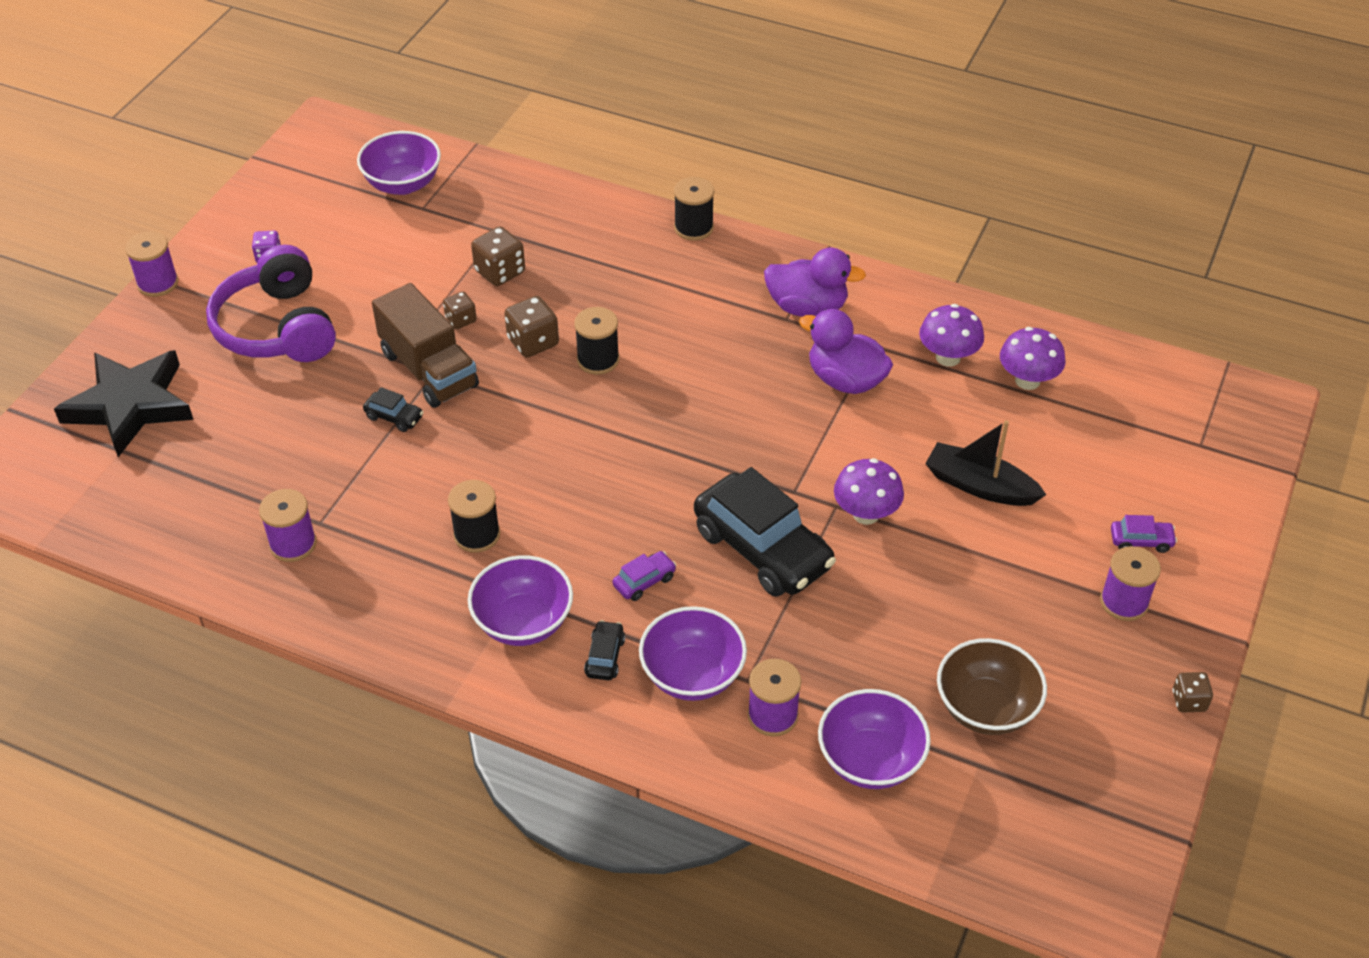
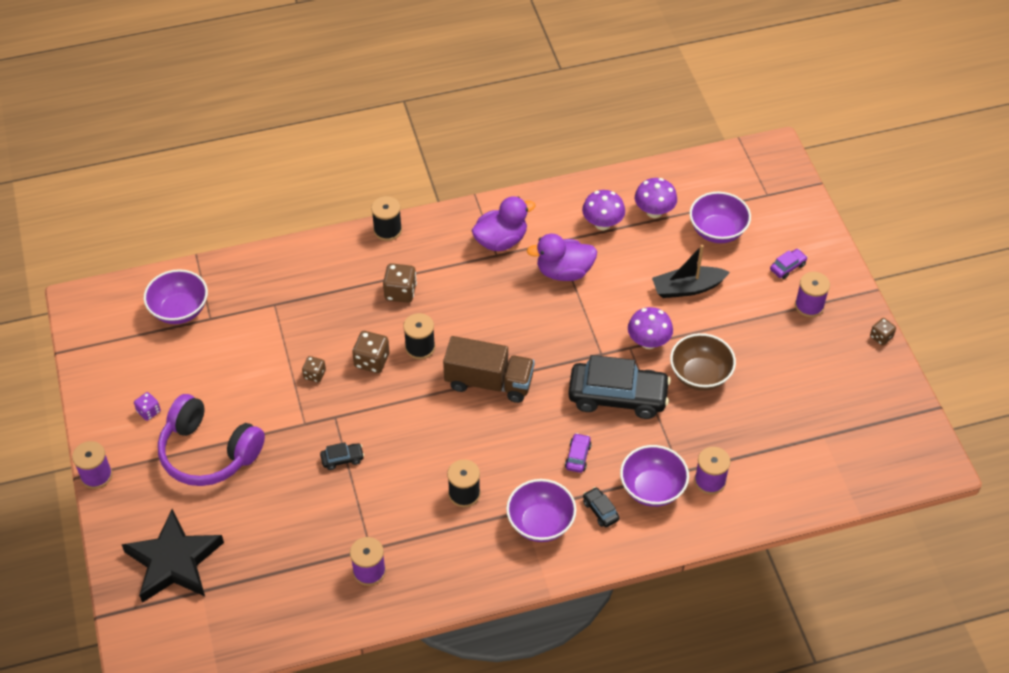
camera: 40 degrees left, 5 degrees up
brown truck [372,283,479,408] -> brown truck moved to [443,336,535,403]
brown dice [471,226,525,286] -> brown dice moved to [383,263,417,303]
purple bowl [818,689,931,789] -> purple bowl moved to [690,192,751,243]
brown bowl [937,638,1047,735] -> brown bowl moved to [670,333,736,391]

